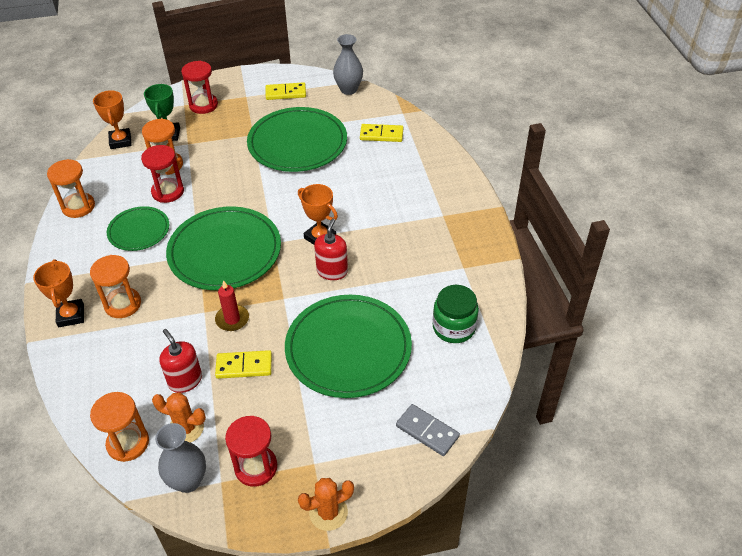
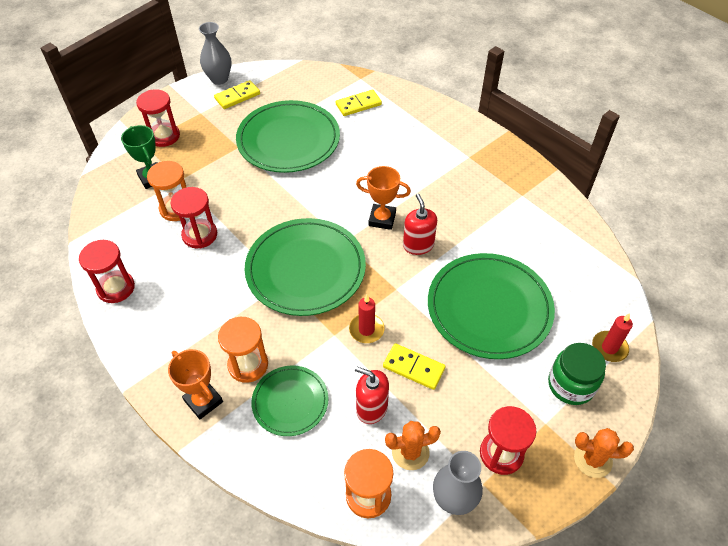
camera: 30 degrees left, 5 degrees up
orange hourglass [47,159,95,218] -> red hourglass [79,240,135,303]
orange trophy [93,90,132,149] -> none
green plate [107,206,170,251] -> green plate moved to [251,366,328,436]
yellow domino [215,350,272,379] -> yellow domino turned 60 degrees clockwise [383,343,445,390]
orange cactus [298,478,354,531] -> orange cactus turned 60 degrees clockwise [574,428,634,478]
grey vase [333,34,363,95] -> grey vase moved to [199,22,232,85]
grey domino [396,404,460,456] -> red candle [592,313,633,362]
green jar [433,285,479,343] -> green jar moved to [548,343,606,405]

